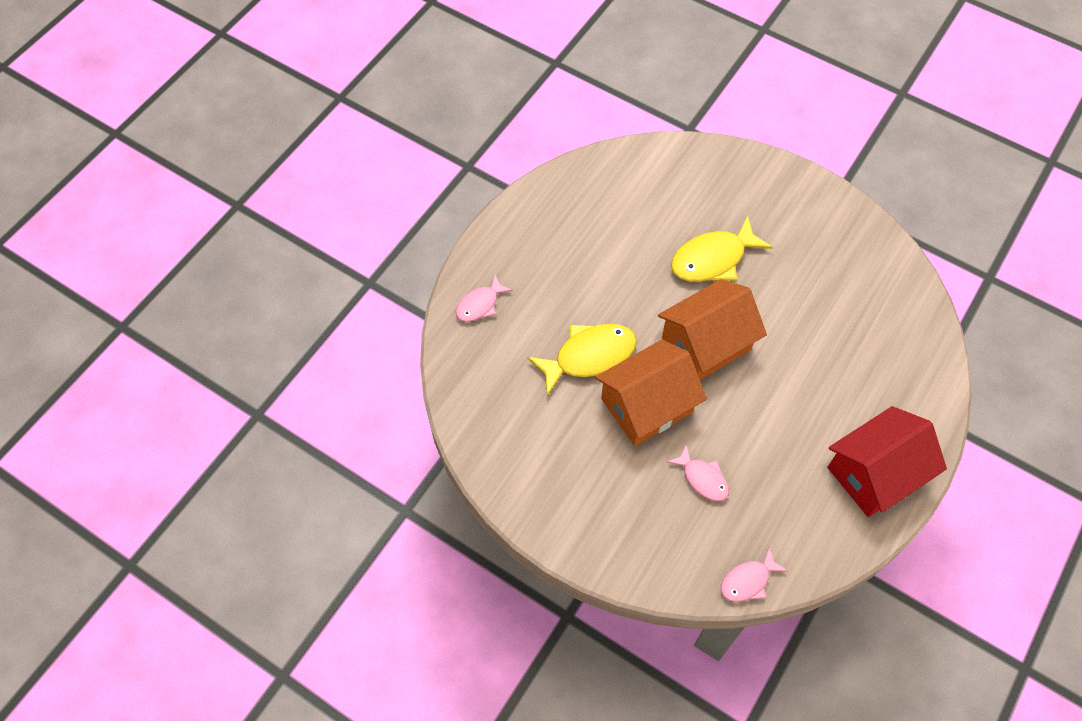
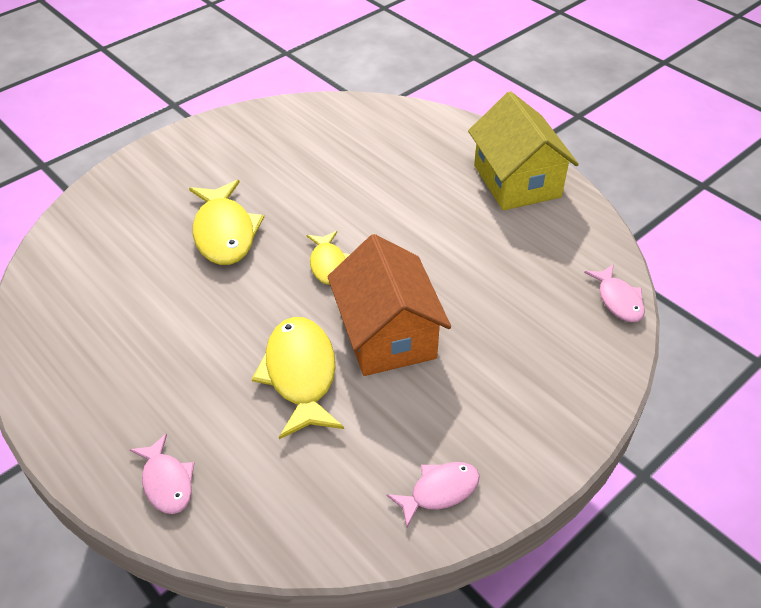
camera: 75 degrees left, 15 degrees down
orange house [658,279,767,380] -> yellow fish [307,231,350,285]
pink fish [666,444,729,501] -> pink fish moved to [387,462,480,527]
red house [827,406,947,517] -> yellow house [468,91,579,210]

